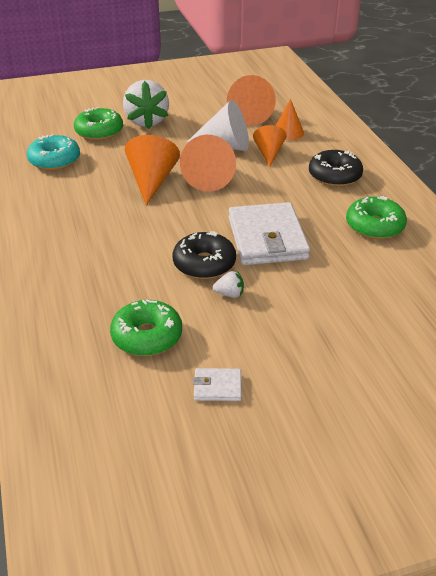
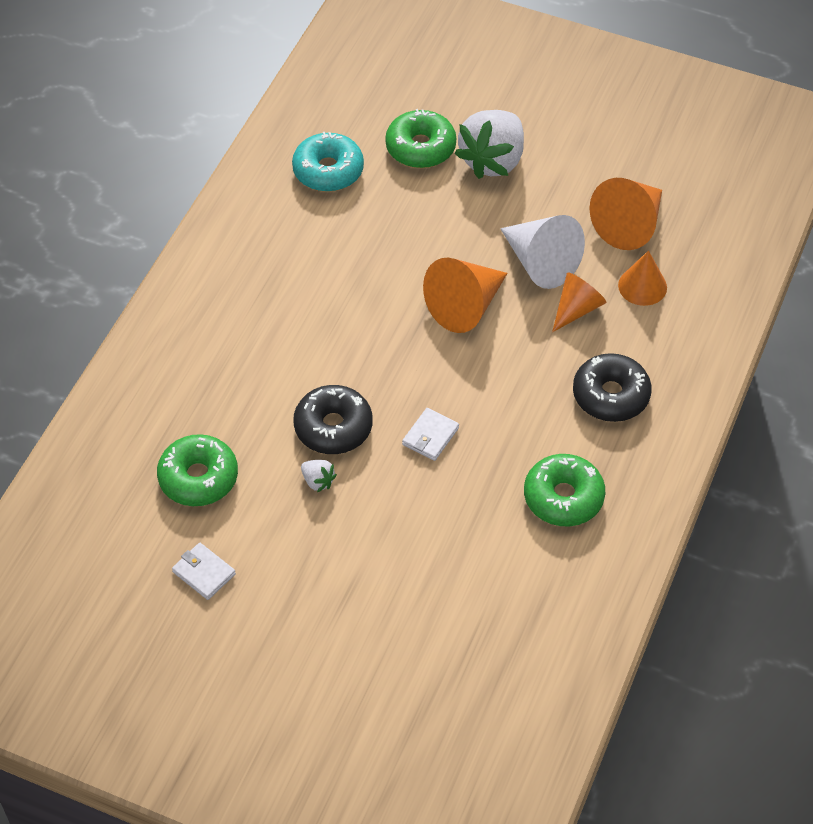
camera: 40 degrees right, 15 degrees up
orange cone [125,135,180,206] -> none
white wallet [229,202,310,265] -> white wallet [402,408,459,461], size x0.44

